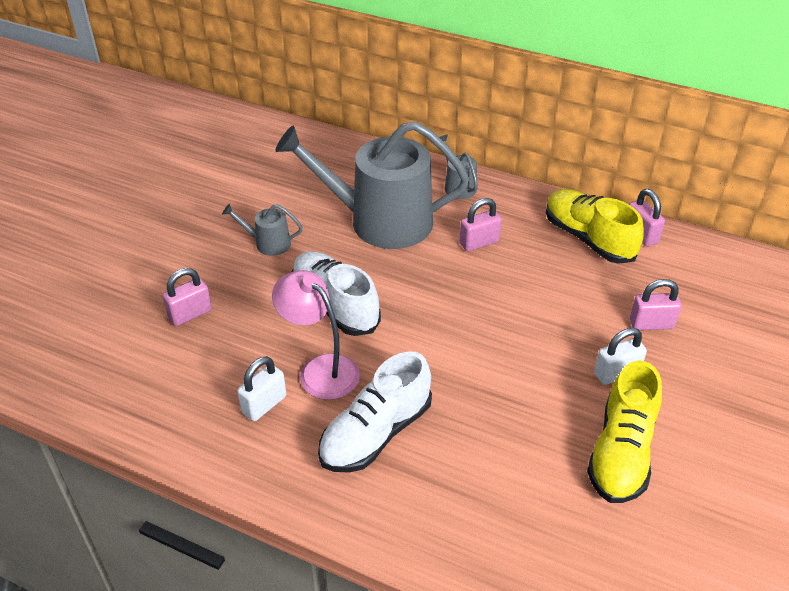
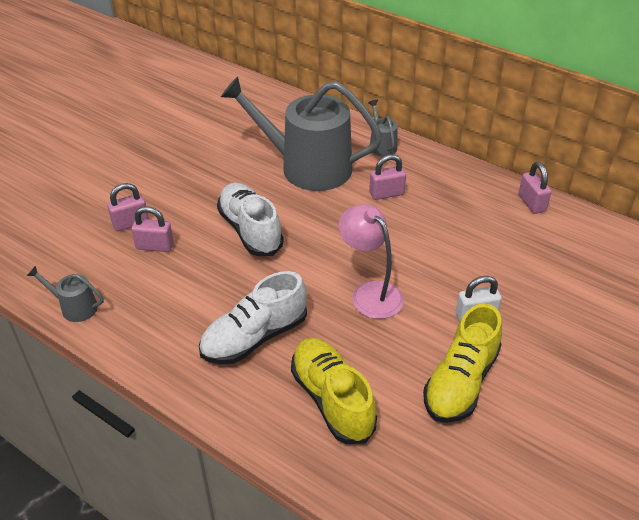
camera: 10 degrees right, 0 degrees up
grey watering can [222,204,303,256] -> grey watering can moved to [27,265,104,322]
white padlock [237,356,286,421] -> none
pink lamp [272,270,360,400] -> pink lamp moved to [339,204,404,319]
yellow shoe [546,189,644,264] -> yellow shoe moved to [291,338,377,444]
pink padlock [630,279,681,330] -> pink padlock moved to [131,206,174,252]

